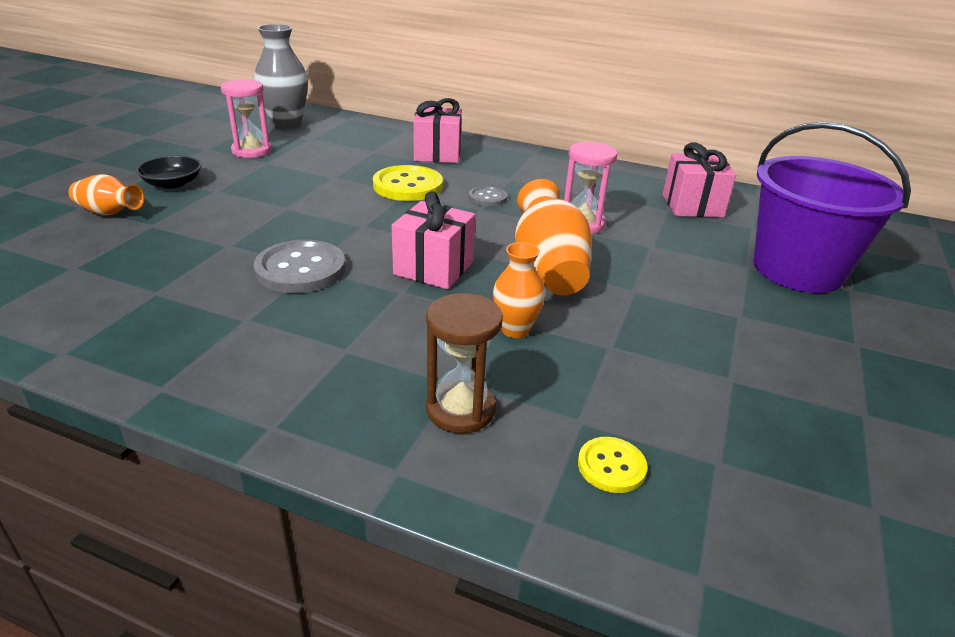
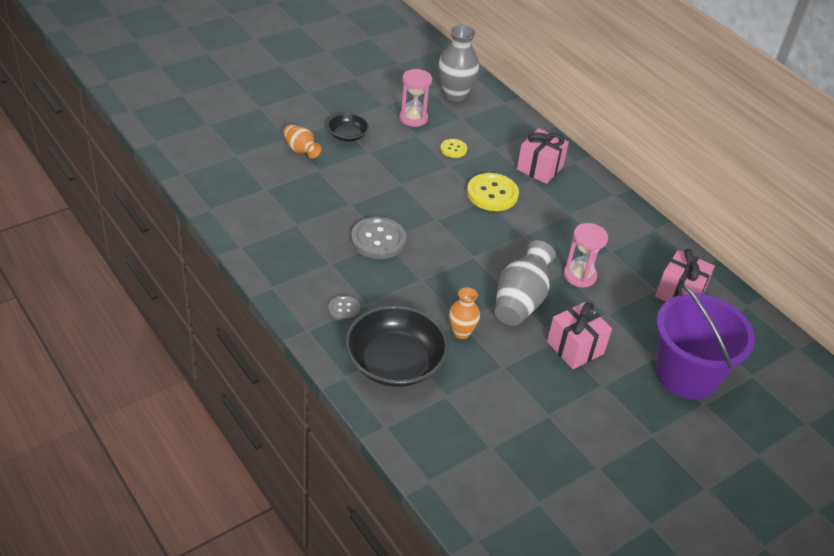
camera: 30 degrees right, 10 degrees up
pink gift [392,191,475,289] -> pink gift moved to [547,302,612,369]
brown hourglass [426,293,503,434] -> black bowl [345,305,449,387]
grey button [469,186,507,206] -> grey button moved to [328,295,360,321]
orange vase [515,179,592,295] -> grey vase [495,240,556,326]
yellow button [578,437,647,493] -> yellow button moved to [440,139,467,158]

